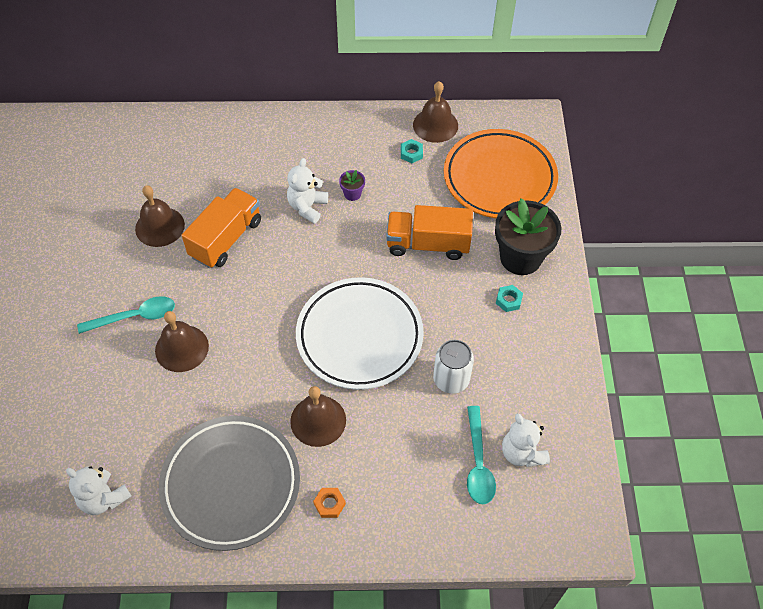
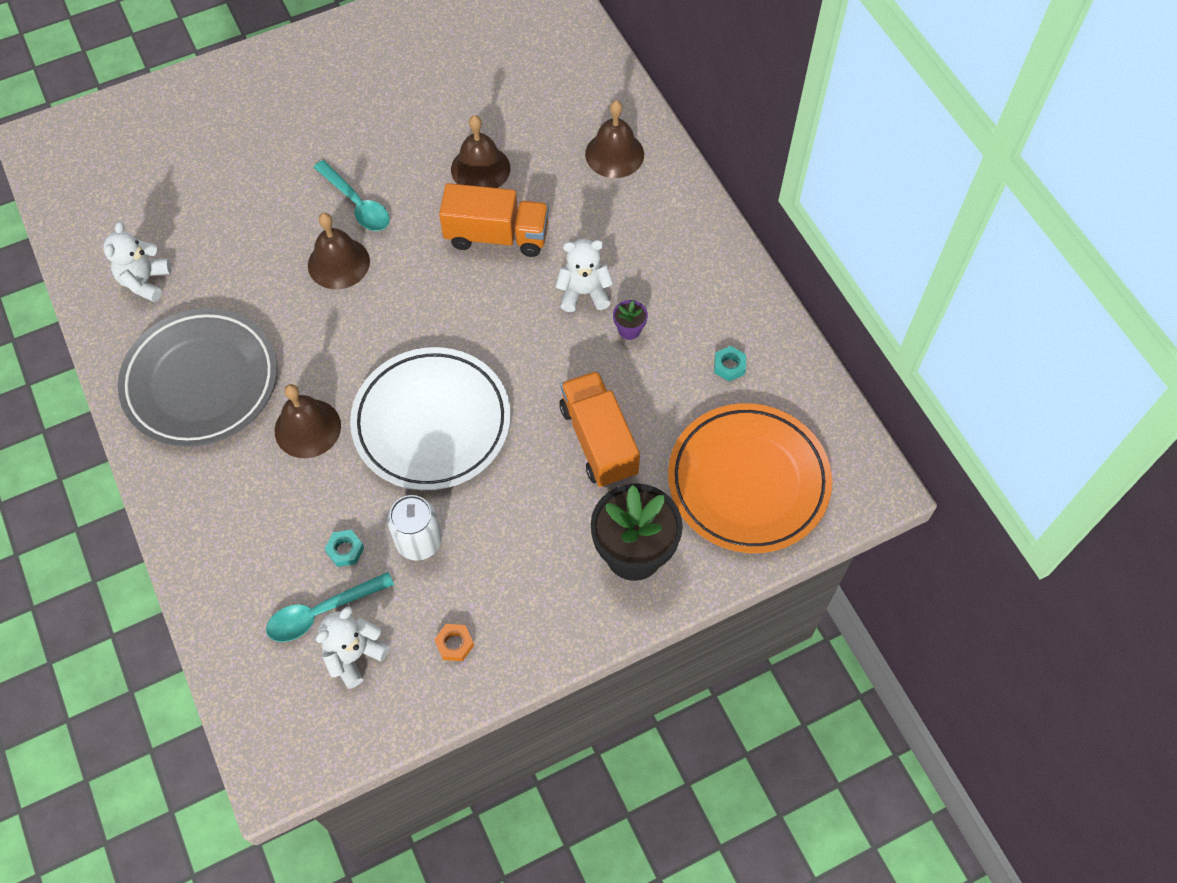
camera: 65 degrees right, 5 degrees up
orange nut [313,488,346,518] -> orange nut moved to [434,624,474,661]
brown bell [413,81,458,143] -> brown bell moved to [585,100,644,178]
turquoise nut [496,285,523,312] -> turquoise nut moved to [325,530,364,567]

